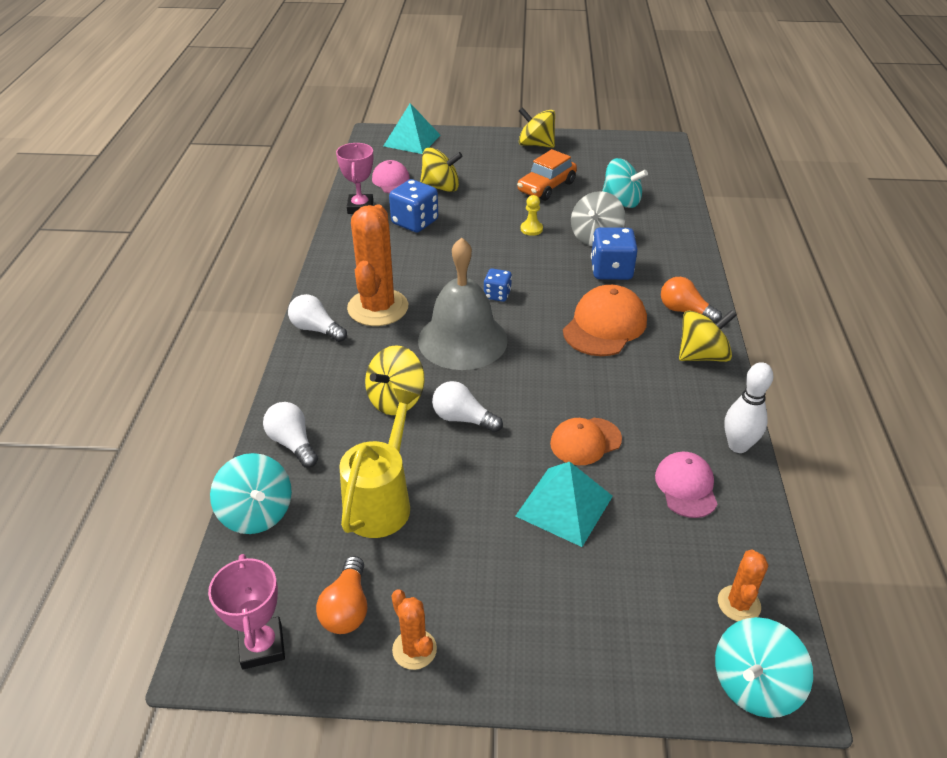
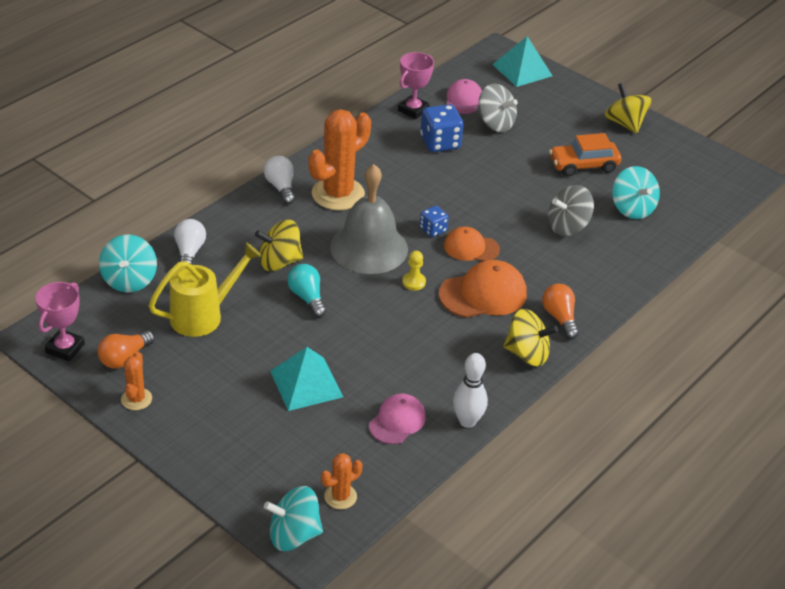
camera: 35 degrees right, 0 degrees up
yellow spinning top [420,148,463,192] -> grey spinning top [479,83,518,132]
white light bulb [432,381,503,433] -> turquoise light bulb [287,264,326,318]
yellow pawn [521,195,543,236] -> yellow pawn moved to [402,251,426,290]
orange cap [550,418,622,465] -> orange cap moved to [444,227,500,261]
blue dice [591,227,638,280] -> none

